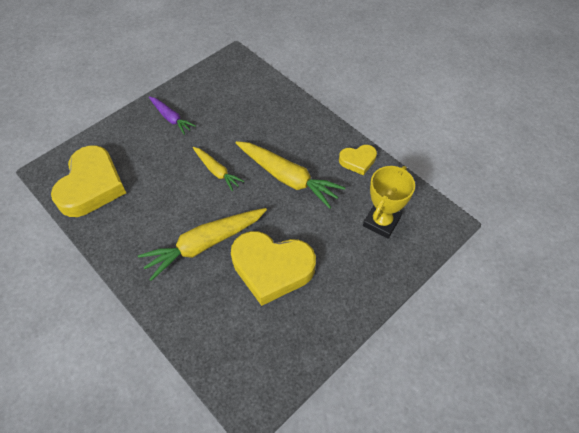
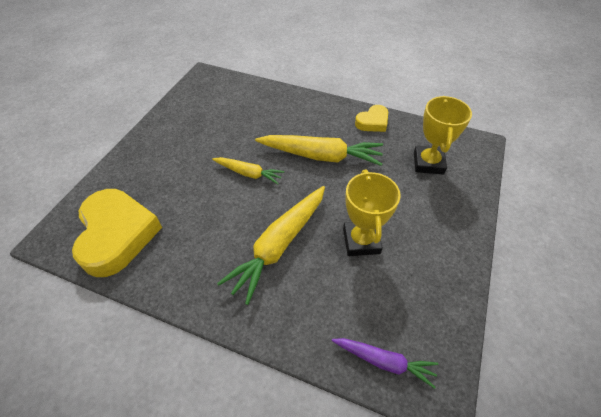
camera: 25 degrees left, 5 degrees down
purple carrot [149,96,196,135] -> purple carrot moved to [332,338,438,389]
yellow heart [231,231,316,306] -> yellow trophy [343,169,401,256]

